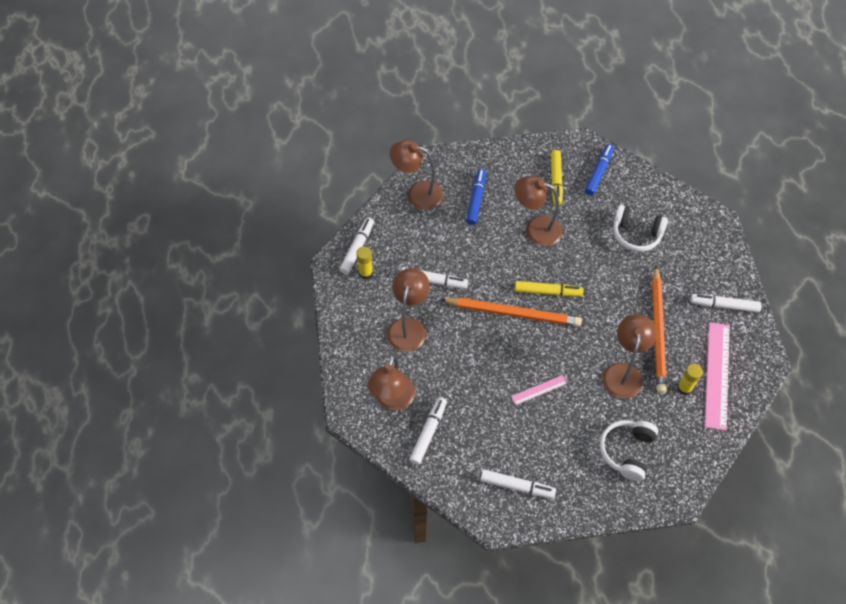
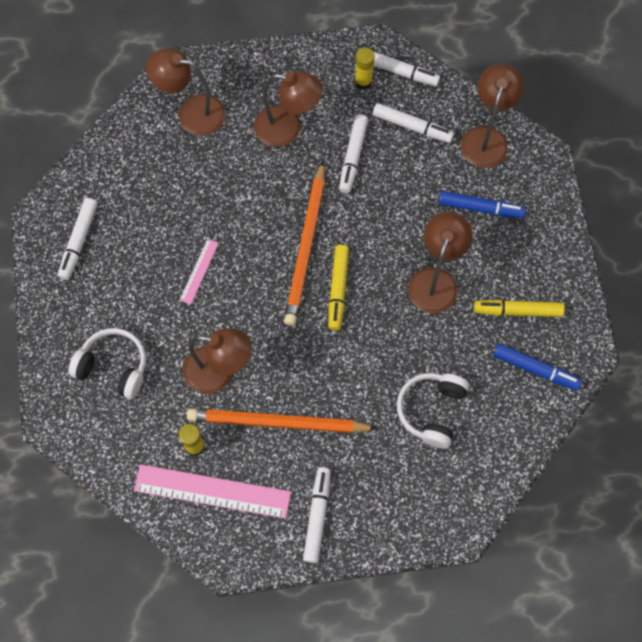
camera: 90 degrees right, 10 degrees up
white marker [409,397,447,465] -> white marker moved to [372,103,454,143]
pink ruler [511,375,567,405] -> pink ruler turned 45 degrees clockwise [180,239,219,304]

